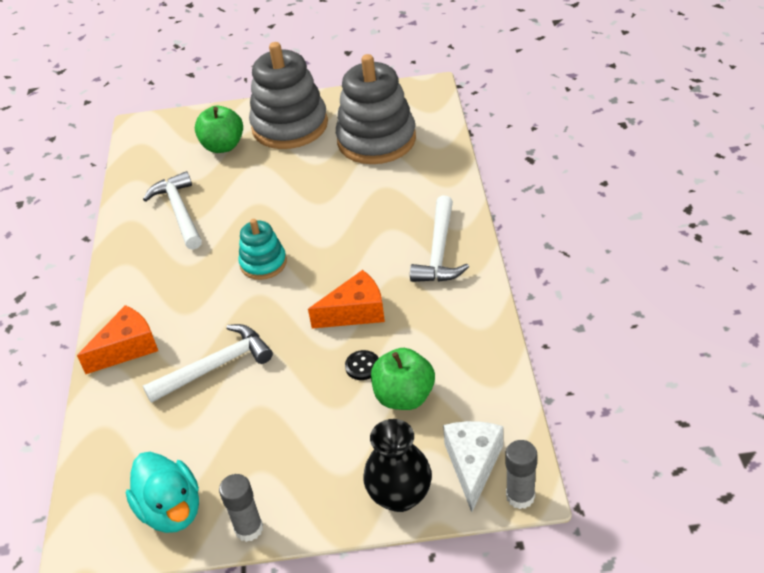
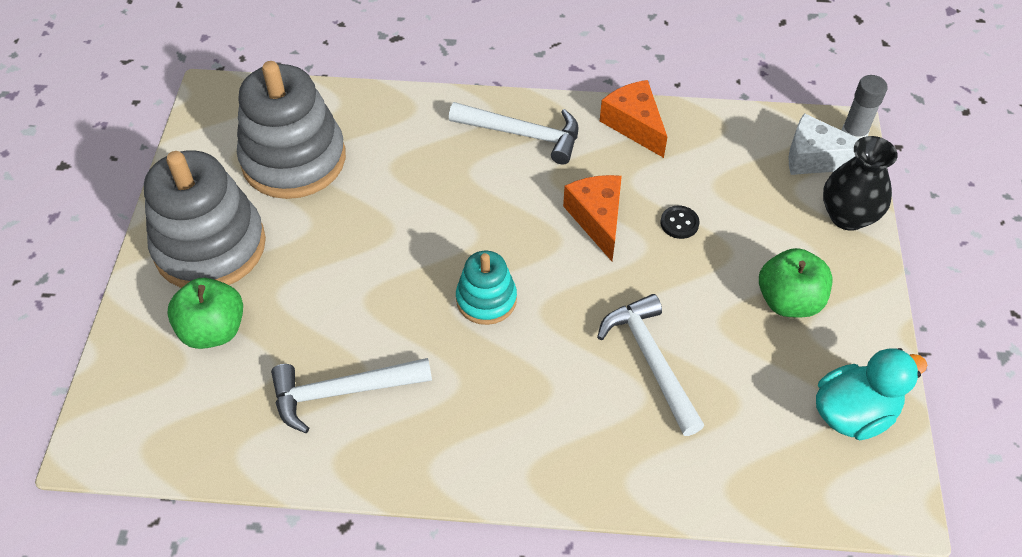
camera: 85 degrees left, 10 degrees up
orange cheese [77,305,158,374] -> orange cheese moved to [600,80,667,158]
grey glue stick [219,474,263,542] -> none
green apple [371,348,435,410] -> green apple moved to [759,248,833,318]

